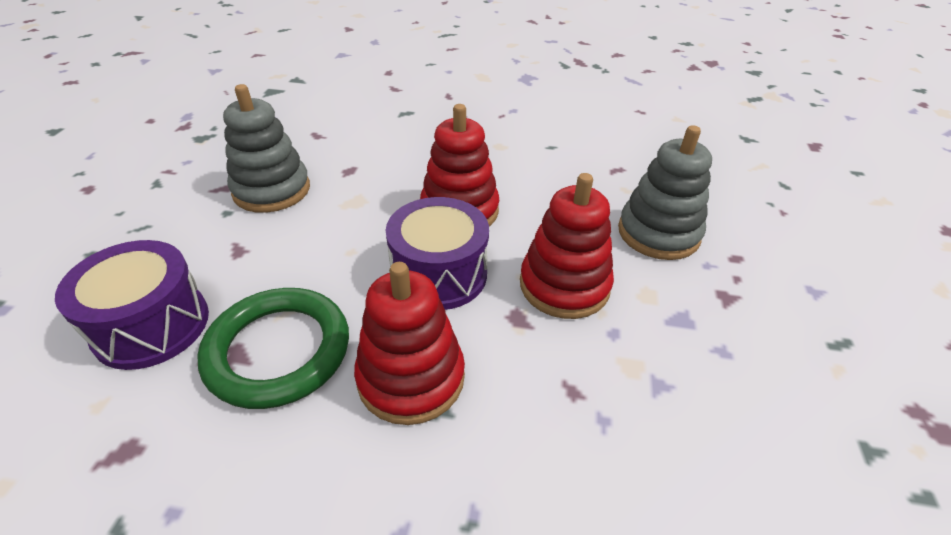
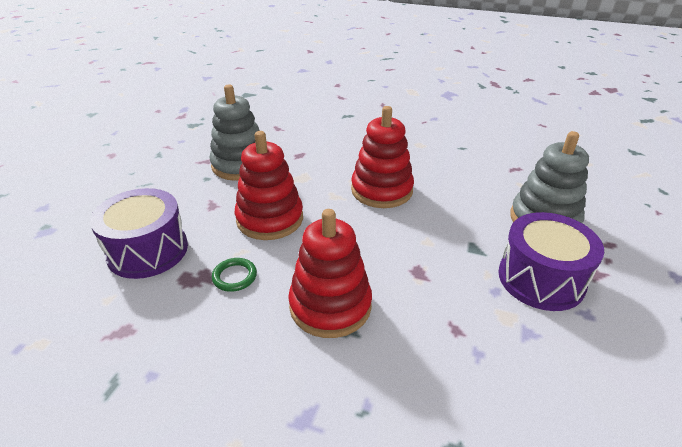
camera: 10 degrees right, 5 degrees down
green ring [197,288,349,409] -> green ring [212,258,257,292], size x0.42
purple drum [386,197,489,310] -> purple drum moved to [498,212,604,311]
red stacking toy [520,173,614,319] -> red stacking toy moved to [235,131,303,240]

